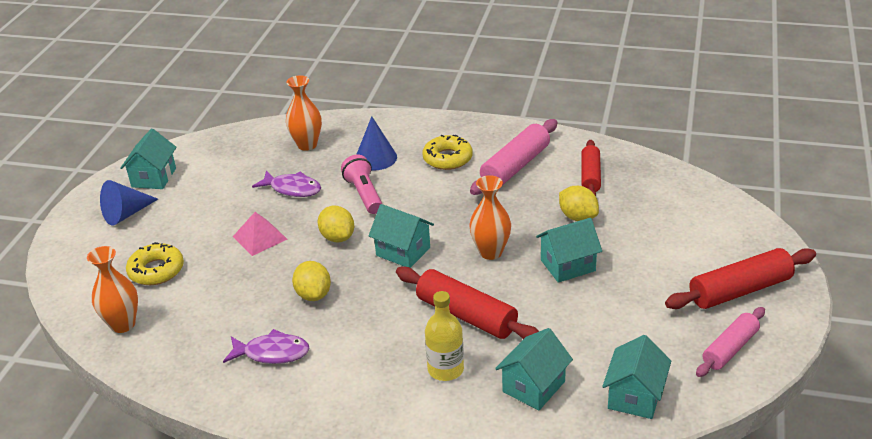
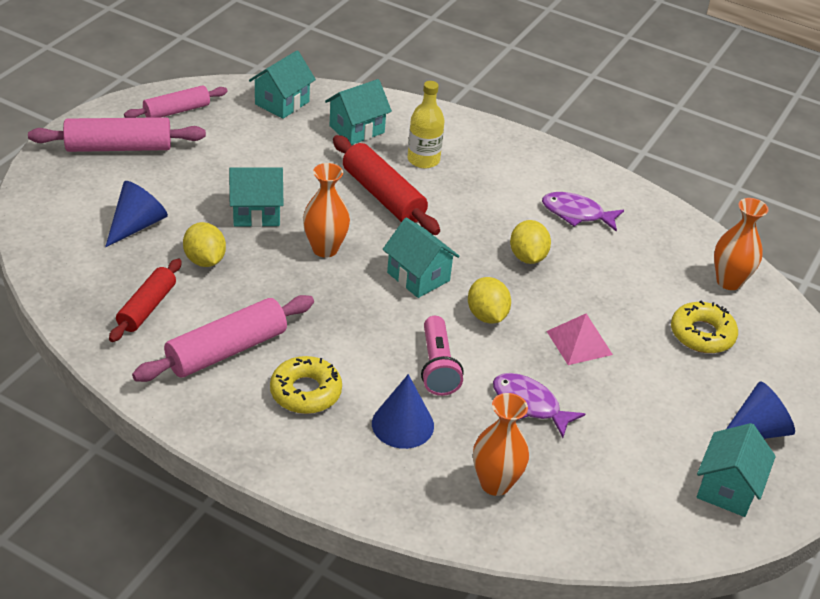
camera: 170 degrees left, 5 degrees up
red rolling pin [665,248,816,309] -> pink rolling pin [28,117,206,152]
none -> blue cone [105,181,168,247]

